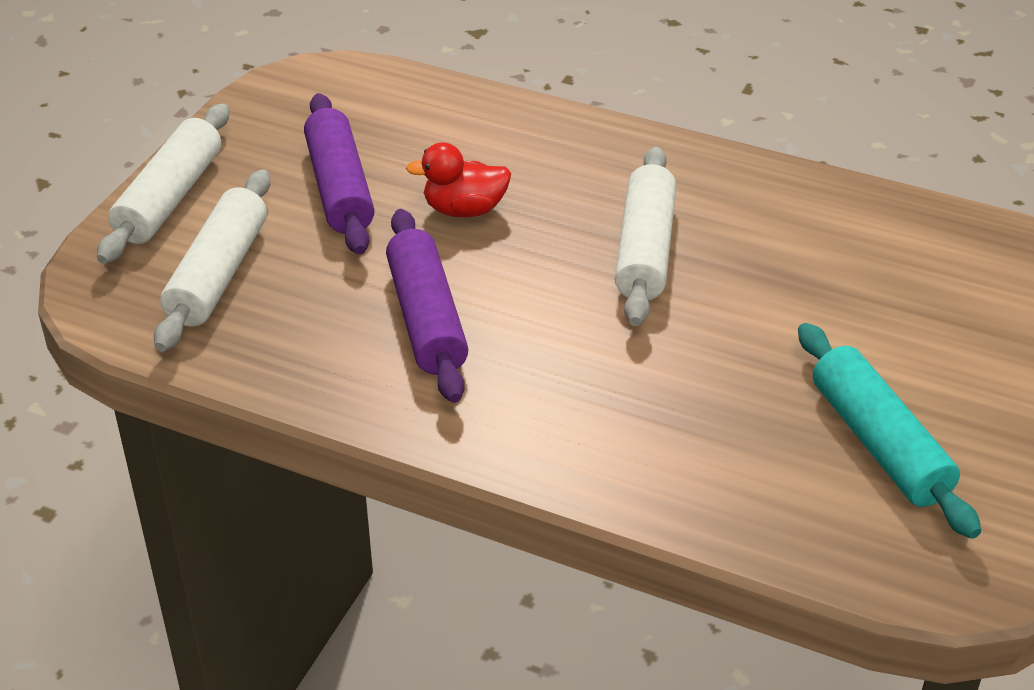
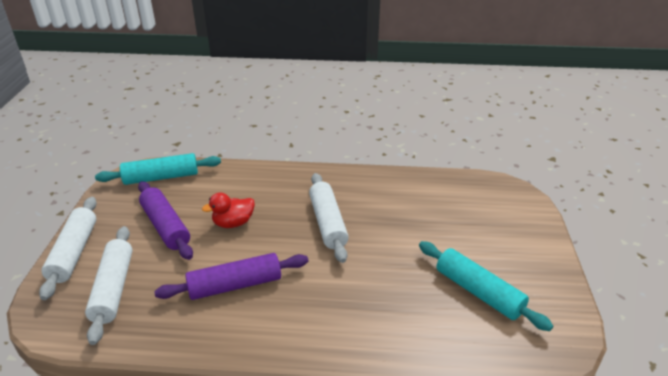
camera: 20 degrees left, 5 degrees down
purple rolling pin [386,209,468,403] -> purple rolling pin turned 75 degrees counterclockwise [154,253,308,300]
none -> turquoise rolling pin [95,153,221,185]

